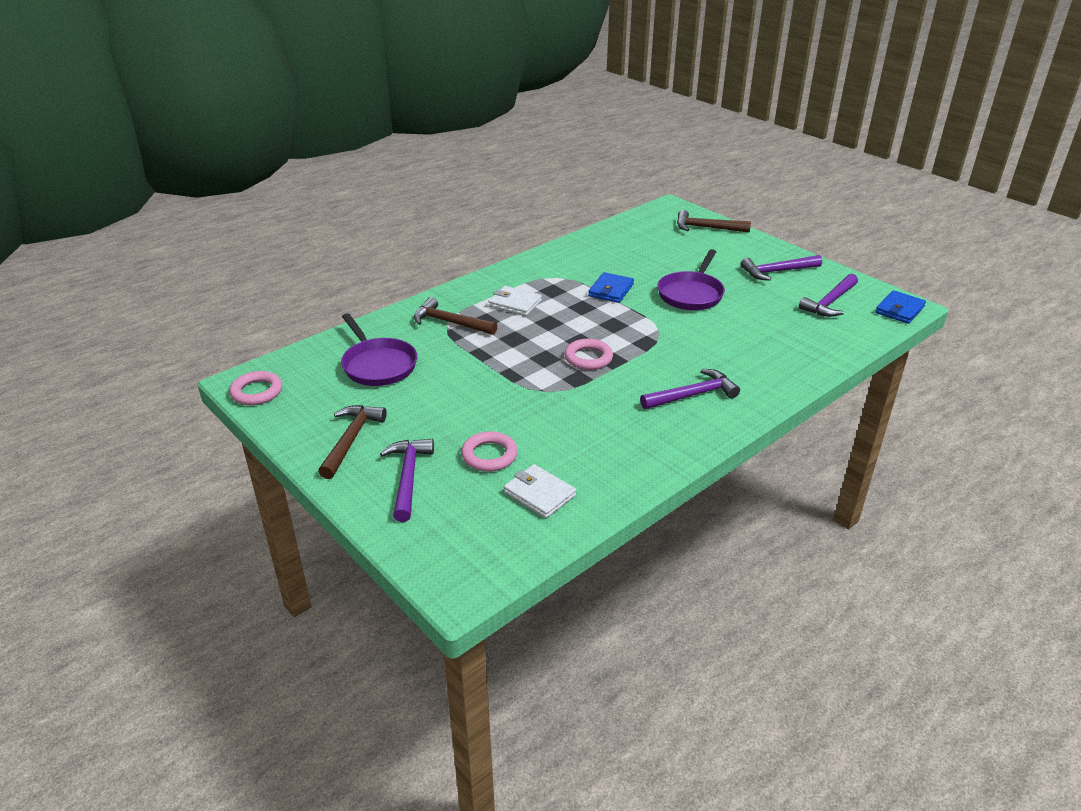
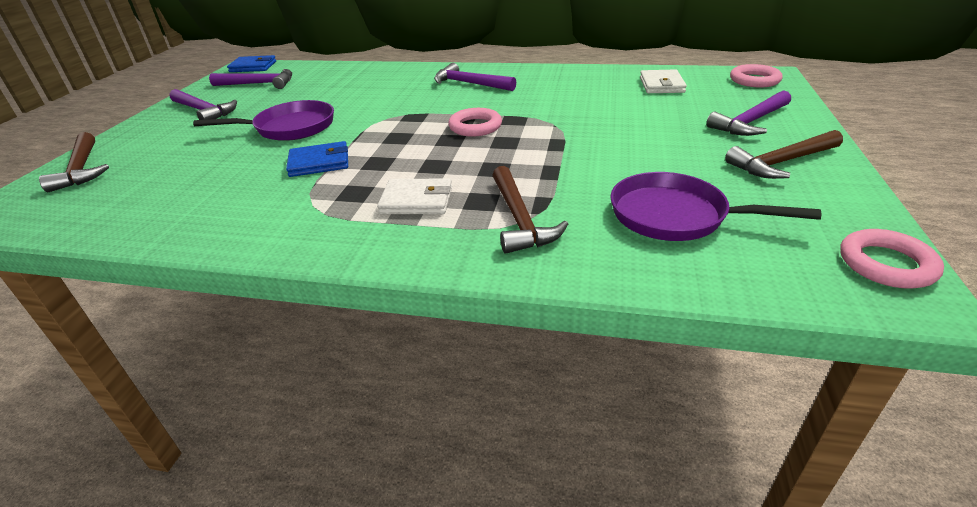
camera: 125 degrees left, 0 degrees up
purple pan [341,313,417,386] -> purple pan turned 90 degrees counterclockwise [610,172,821,241]
pink ring [461,431,518,472] -> pink ring moved to [730,64,783,87]
white wallet [488,286,542,316] -> white wallet turned 75 degrees counterclockwise [377,178,452,214]

